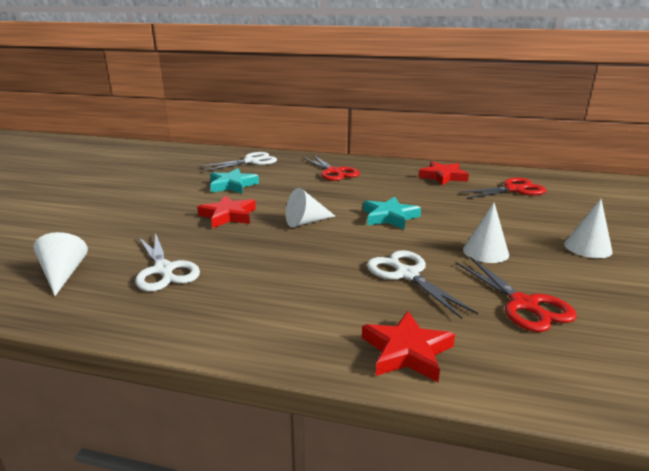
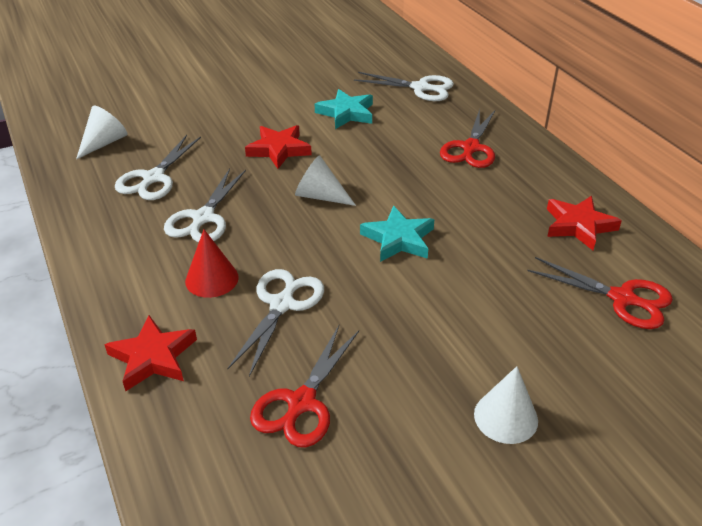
camera: 50 degrees right, 15 degrees up
white cone [463,203,509,263] -> none
none -> white scissors [164,168,246,242]
none -> red cone [185,229,239,298]

